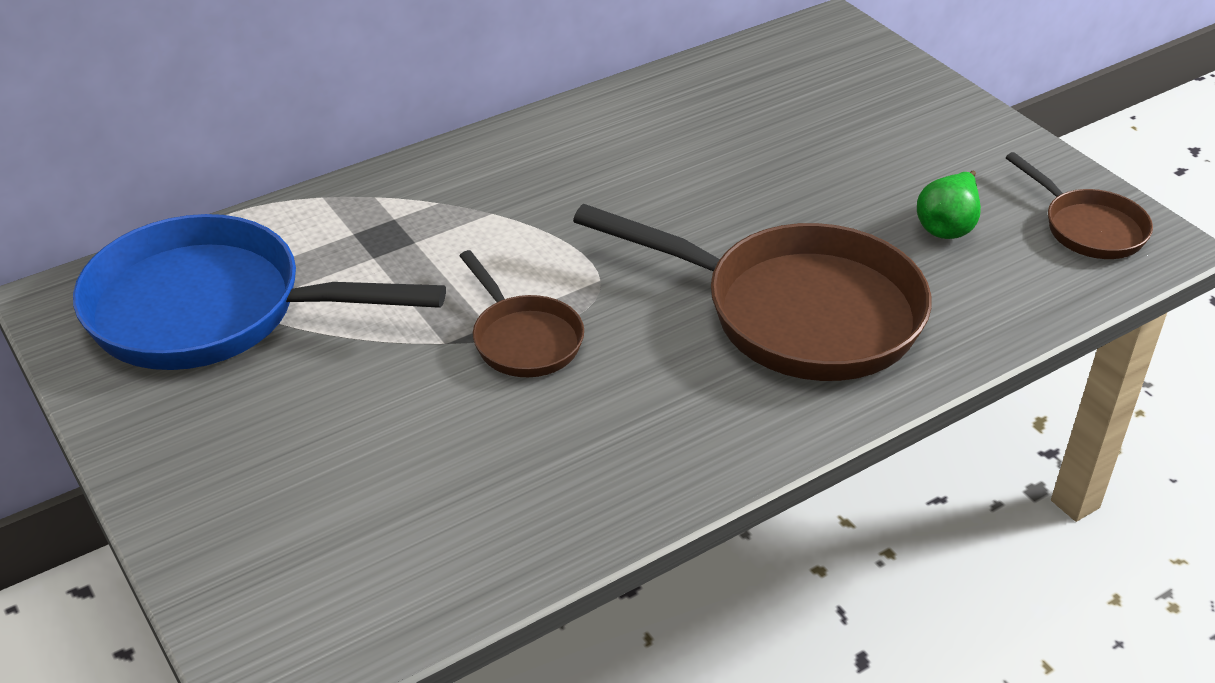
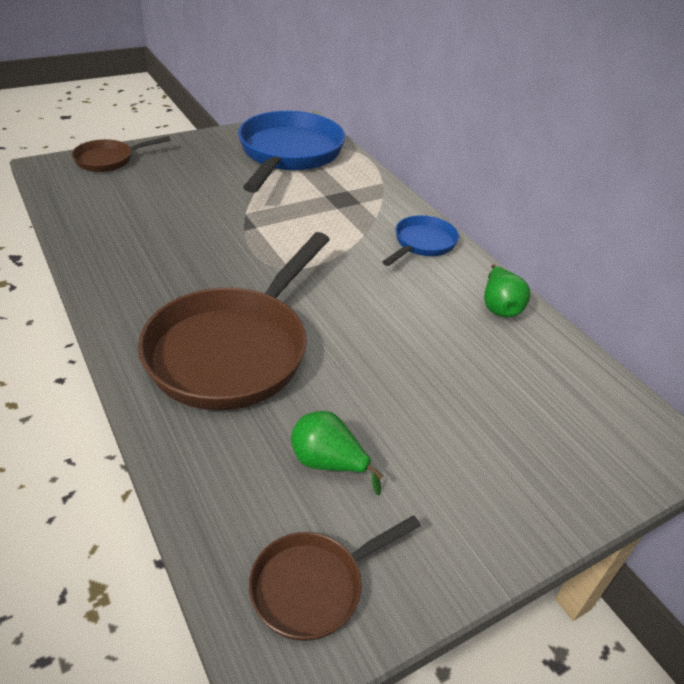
camera: 90 degrees right, 0 degrees up
brown pan [460,250,584,377] -> brown pan moved to [72,136,171,172]
none -> blue pan [382,215,459,266]
none -> green pear [484,264,530,317]

